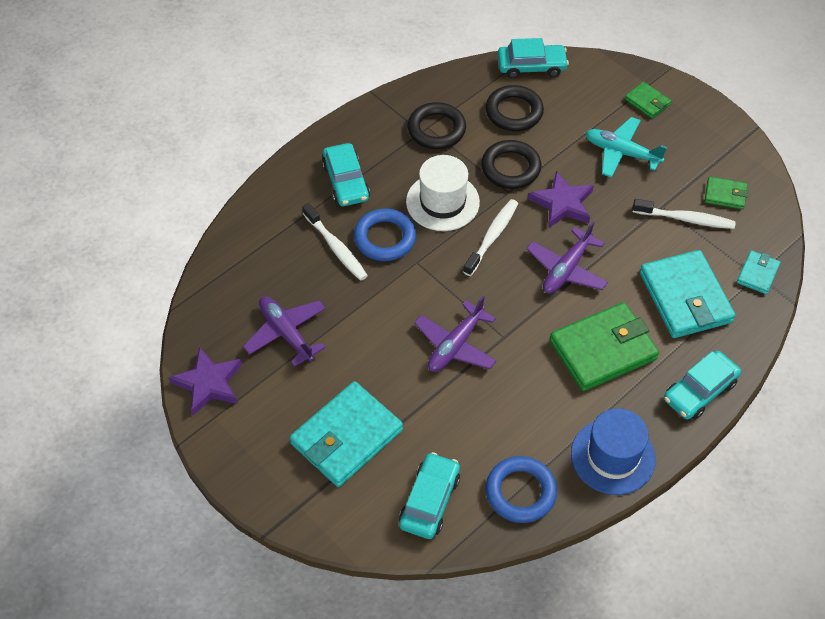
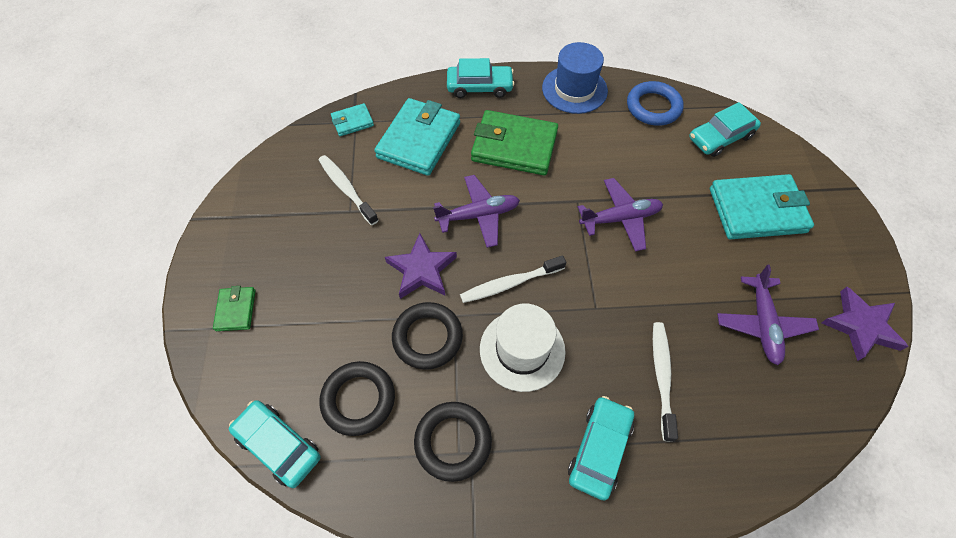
camera: 140 degrees left, 5 degrees up
blue ring [354,208,416,261] -> none
turquoise plane [586,117,667,178] -> none
green wallet [705,176,748,210] -> none

